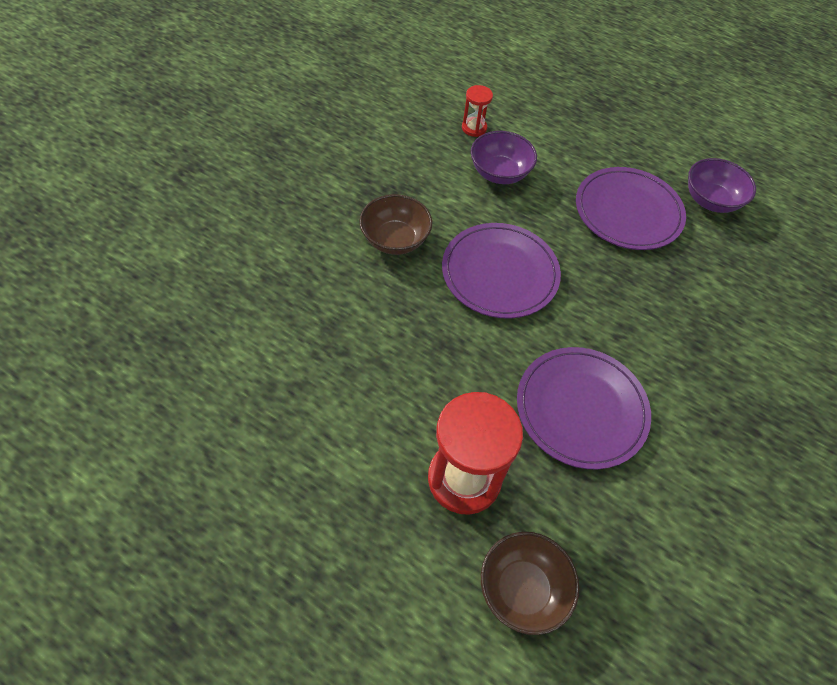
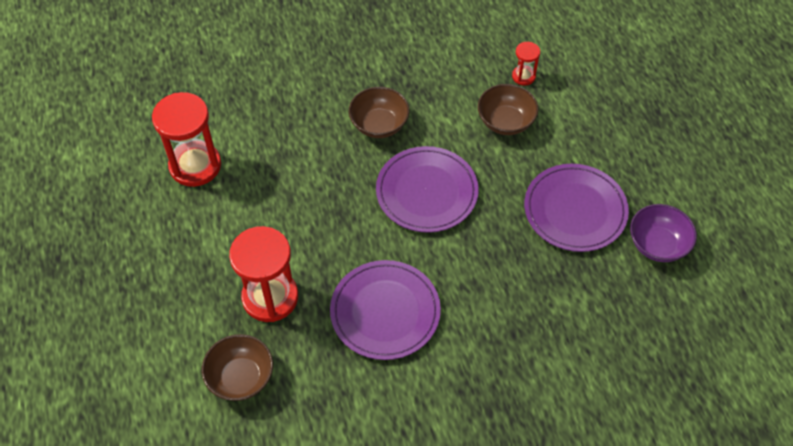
camera: 45 degrees right, 0 degrees up
purple bowl [471,131,537,184] -> brown bowl [478,84,538,135]
none -> red hourglass [152,92,221,187]

